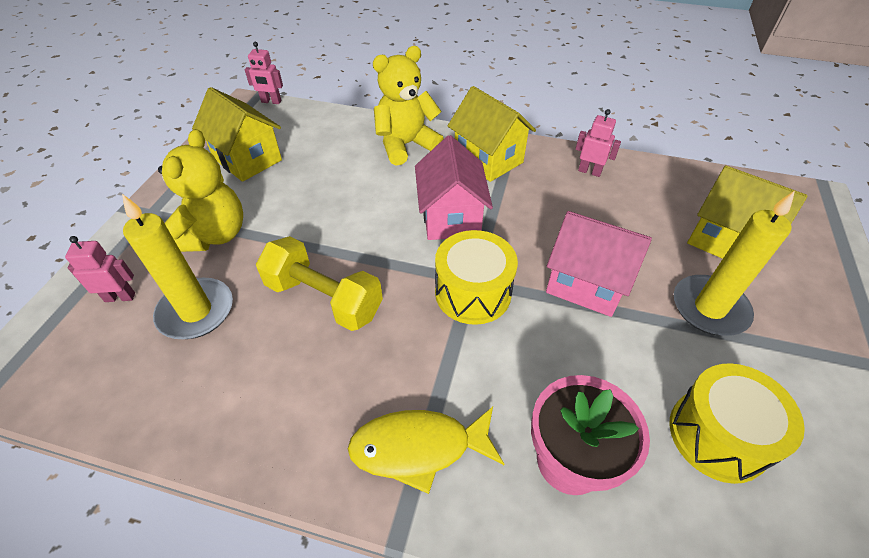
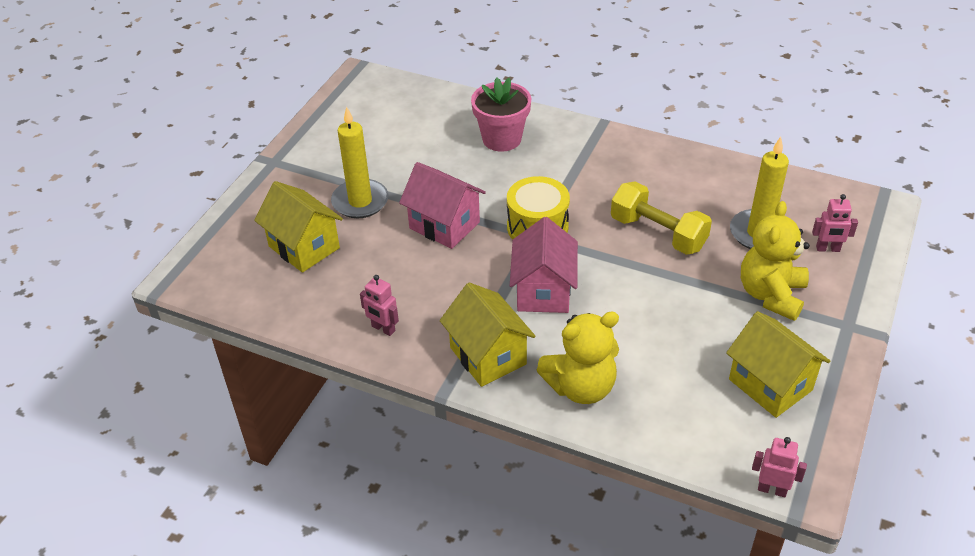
camera: 170 degrees left, 5 degrees down
yellow fish [348,407,504,494] -> none
yellow drum [669,363,805,484] -> none

